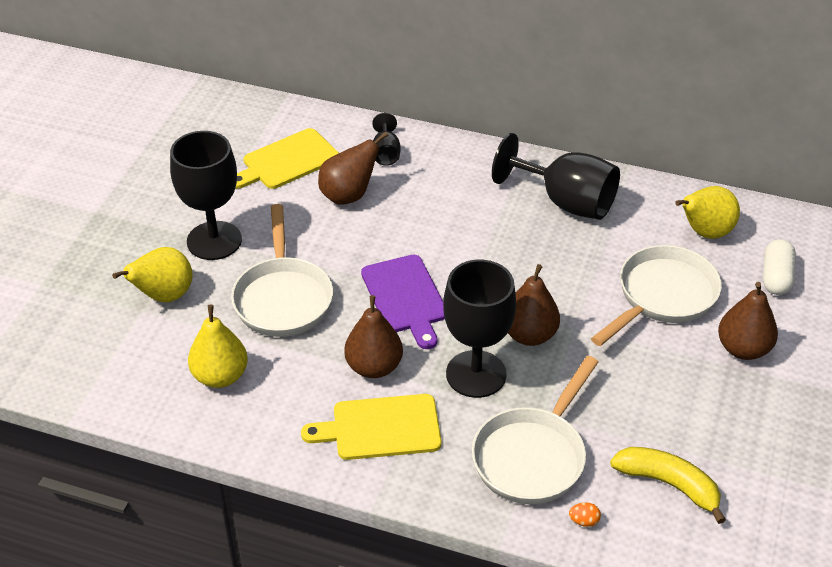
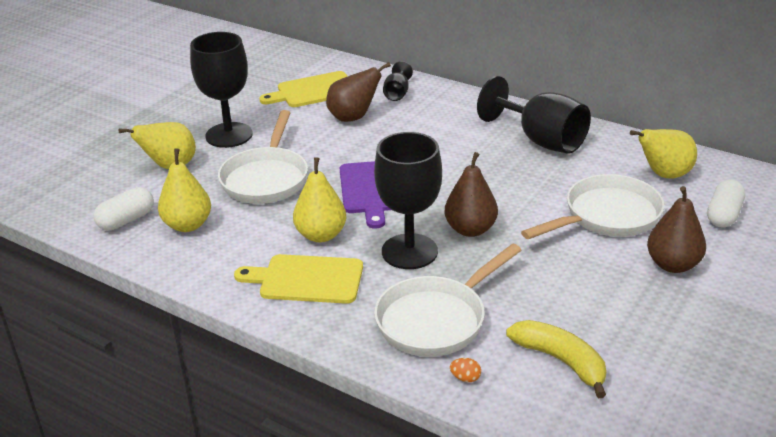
camera: 15 degrees right, 10 degrees down
brown pear [344,295,403,378] -> yellow pear [293,157,346,242]
none -> white capsule [93,187,154,230]

